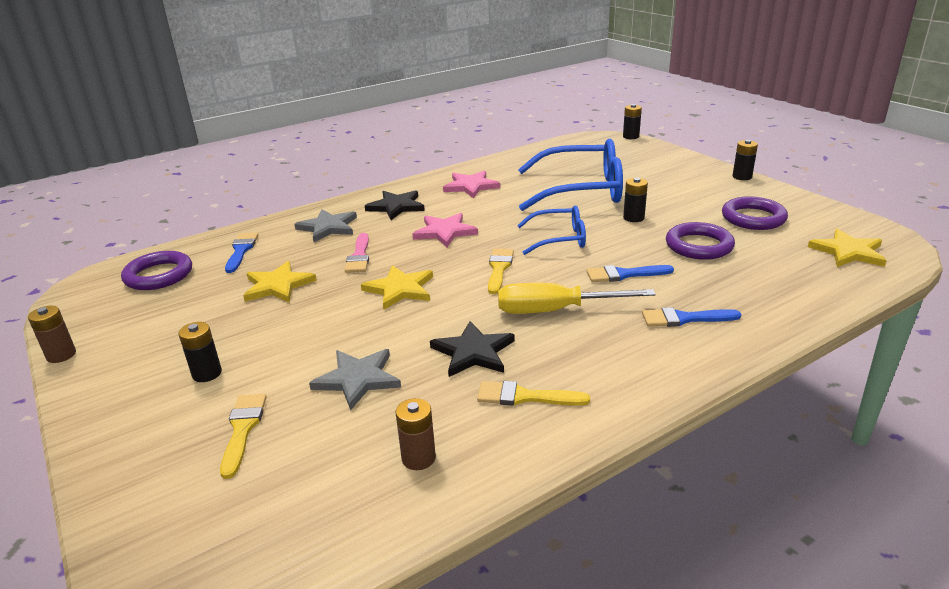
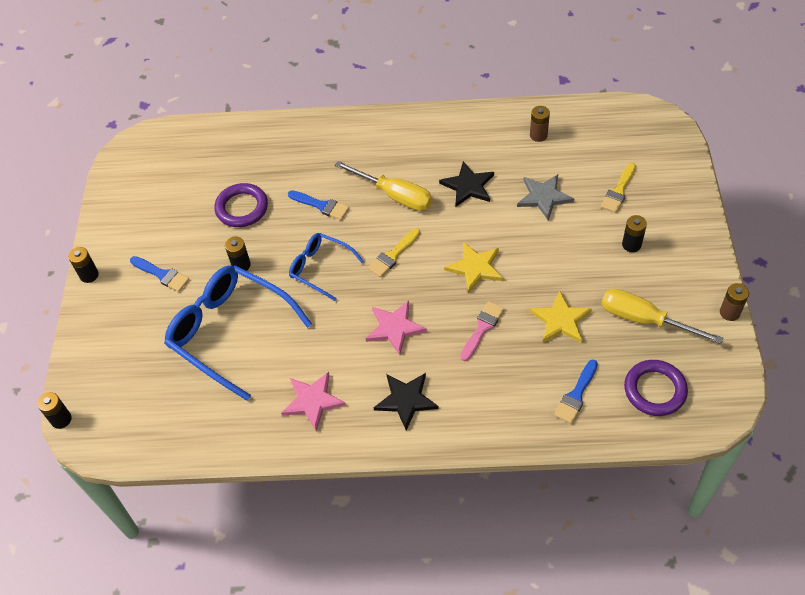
camera: 145 degrees left, 25 degrees up
grey star [294,209,357,242] -> none
yellow brush [477,381,590,406] -> none
blue brush [642,307,741,327] -> blue brush moved to [130,256,189,292]
purple ring [722,196,788,230] -> none
yellow star [808,229,887,267] -> none
none -> yellow screwdriver [601,289,723,344]

